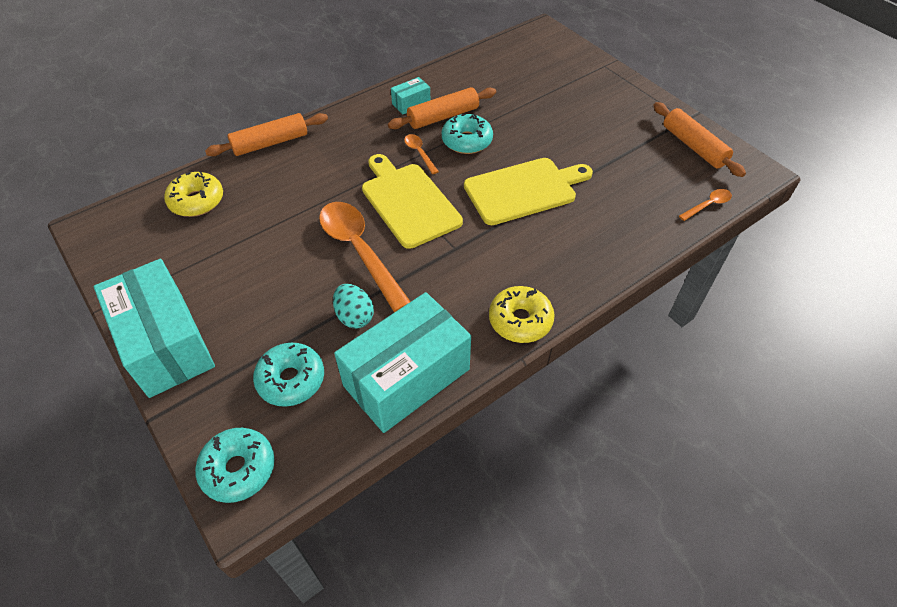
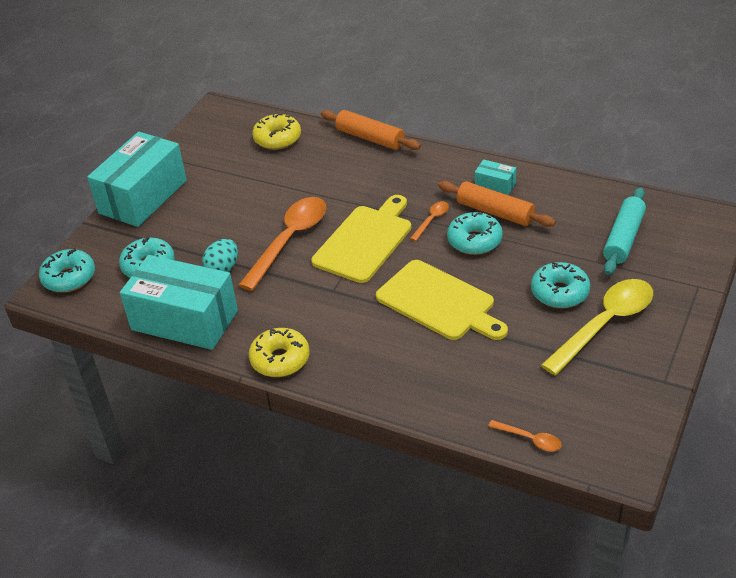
camera: 65 degrees right, 10 degrees down
orange rolling pin [653,102,746,177] -> none
none -> turquoise donut [531,262,591,308]
none -> yellow spoon [541,279,653,375]
none -> turquoise rolling pin [603,187,646,275]

